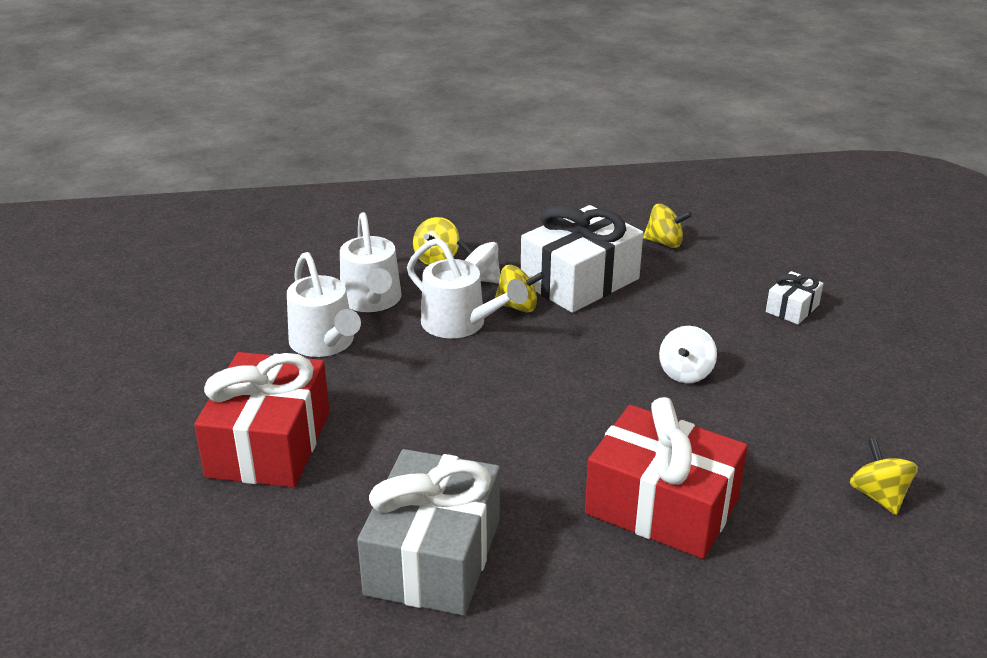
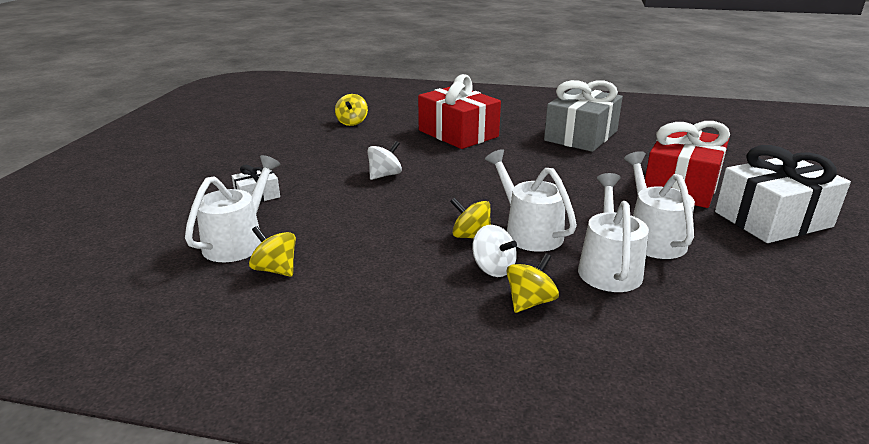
camera: 160 degrees left, 5 degrees down
white gift [521,205,643,313] -> white gift moved to [715,145,851,243]
none -> white watering can [185,155,281,262]

